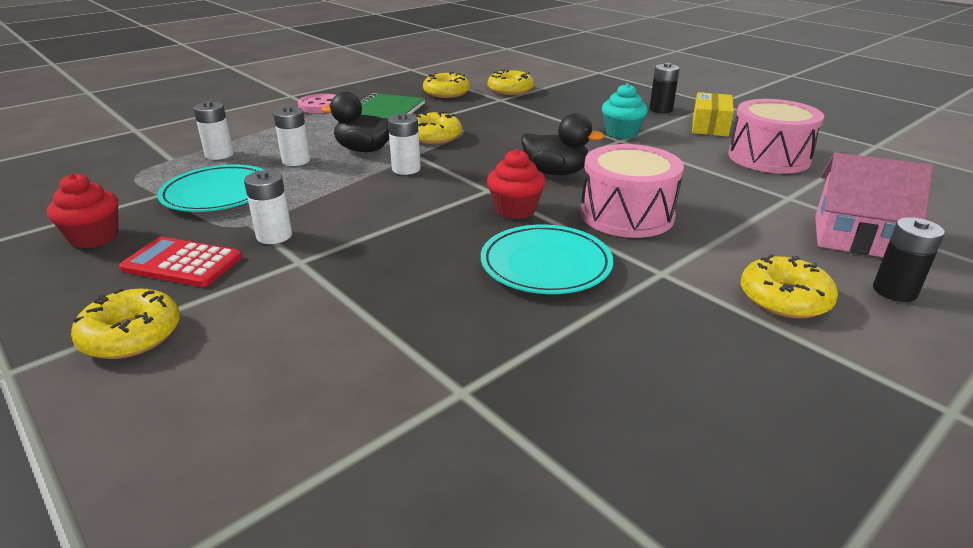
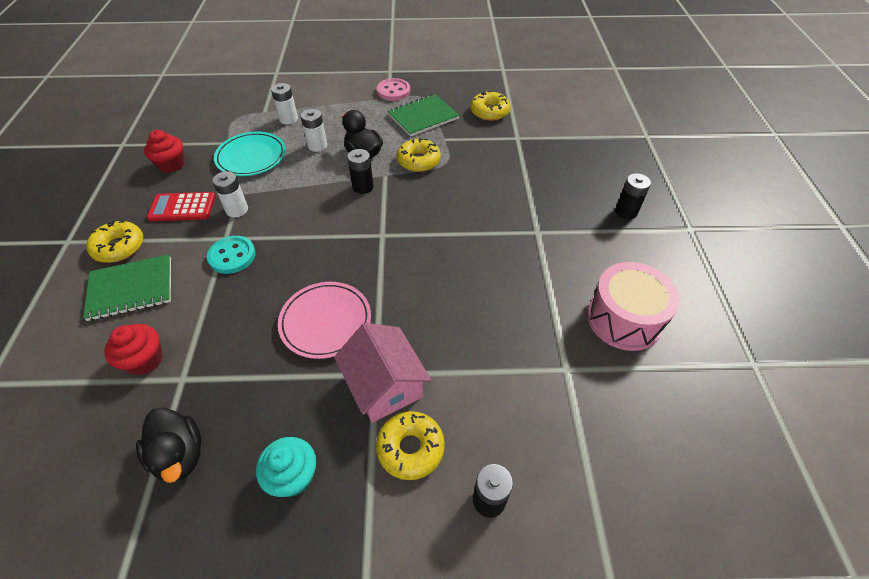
camera: 40 degrees right, 20 degrees up
red calculator [119,237,242,287] -> red calculator turned 60 degrees counterclockwise [147,192,215,221]
white battery [388,113,421,175] -> black battery [347,149,374,194]
turquoise plate [481,225,613,294] -> pink plate [278,282,371,359]
red cupcake [487,149,545,219] -> red cupcake moved to [104,324,163,375]
yellow donut [488,70,534,95] -> none
black duck [522,113,605,175] -> black duck moved to [136,408,201,483]
pink drum [580,144,684,238] -> none
turquoise cupcake [602,83,648,139] -> turquoise cupcake moved to [256,437,316,497]
yellow box [692,92,734,137] -> none
pink house [815,153,933,257] -> pink house moved to [334,323,431,423]
none -> green notebook [83,255,171,321]
none -> turquoise button [207,236,256,274]

